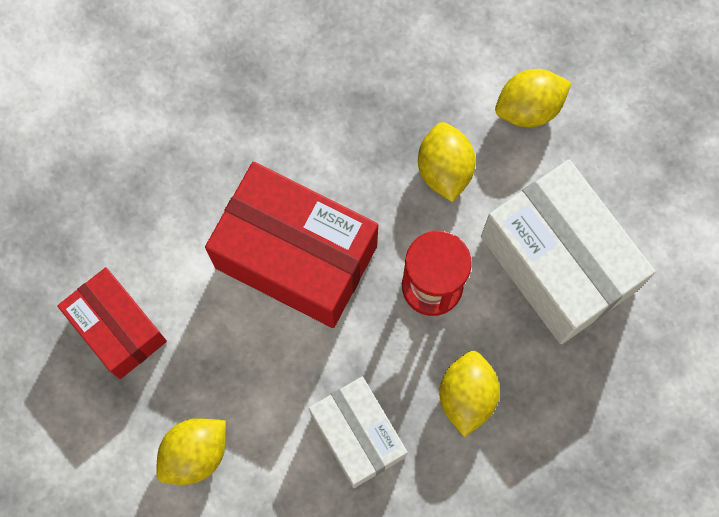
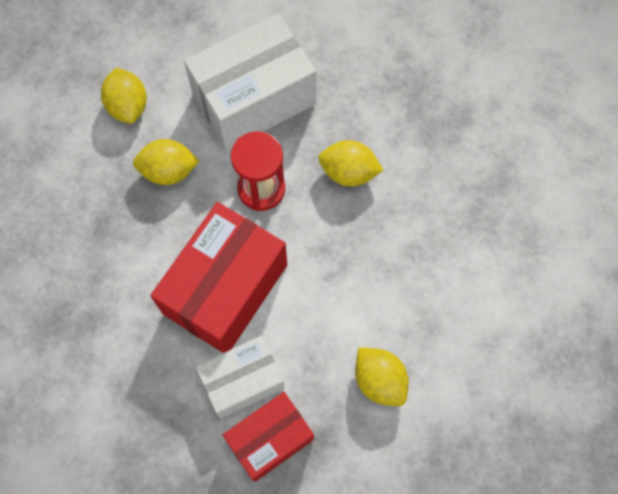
camera: 85 degrees left, 5 degrees down
white box [309,377,408,488] -> white box moved to [196,335,285,419]

